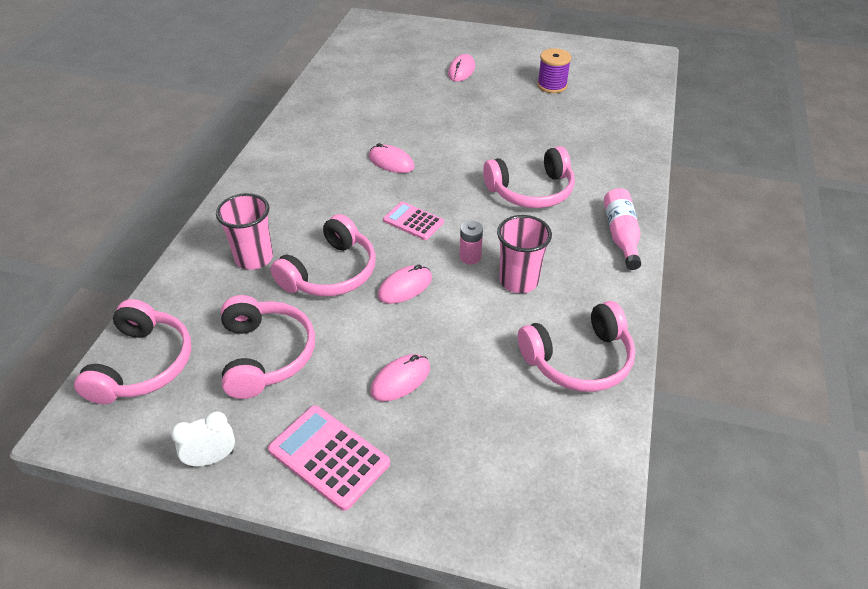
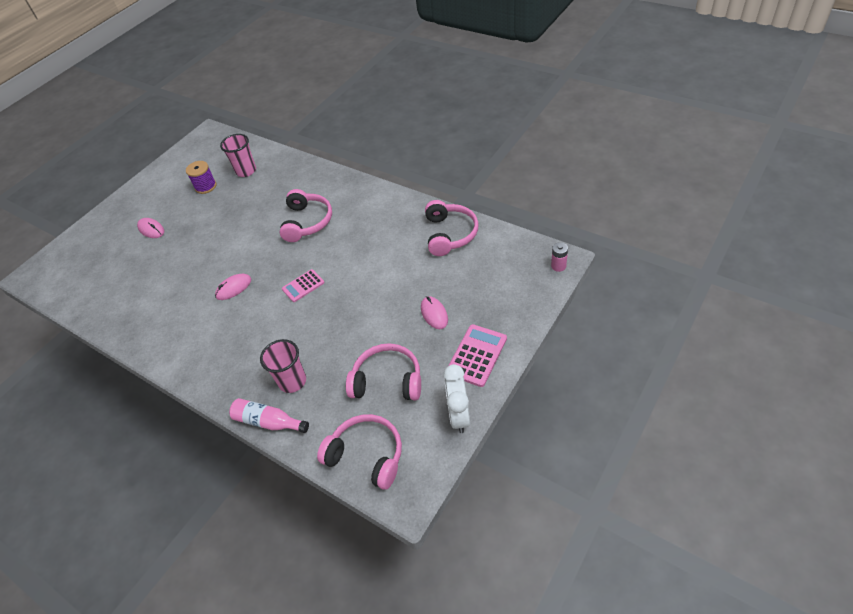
camera: 65 degrees left, 5 degrees up
white clock [171,411,235,467] -> white clock [443,364,470,433], size x1.51
pink calculator [268,405,390,511] -> pink calculator turned 150 degrees clockwise [448,324,507,387]
pink headphones [270,214,376,296] -> none
pink mouse [378,265,432,304] -> none
pink battery [459,221,483,265] -> pink battery moved to [551,242,568,272]
pink cup [497,215,552,293] -> pink cup moved to [220,134,256,177]
pink bottle [604,188,641,270] -> pink bottle moved to [229,398,309,433]

